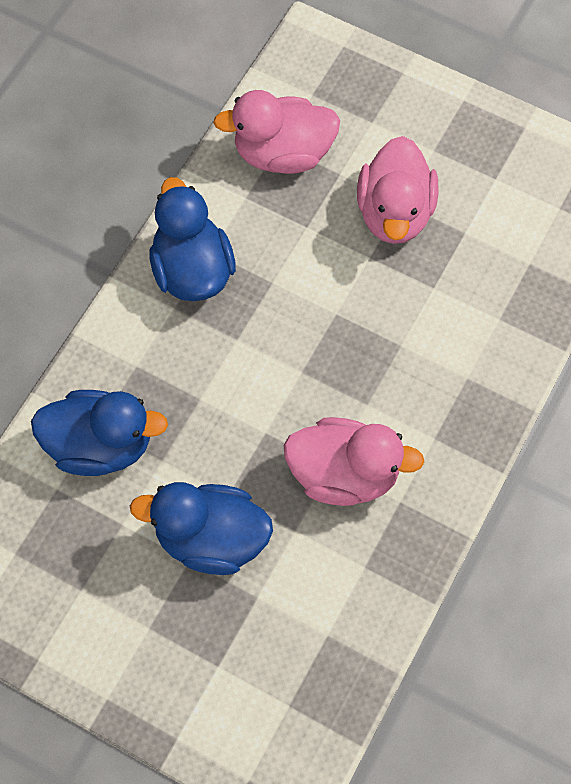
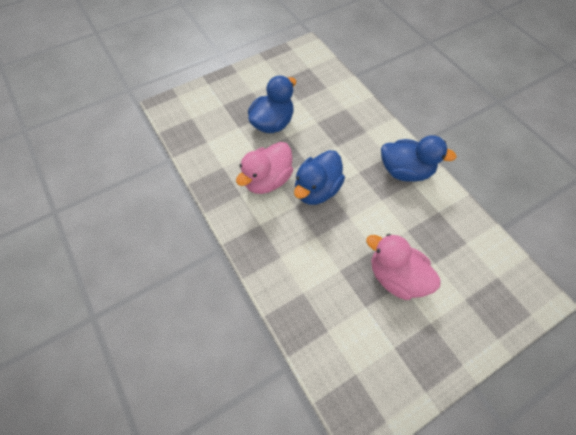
camera: 120 degrees right, 5 degrees down
blue duck [31,390,168,476] -> blue duck moved to [294,150,345,205]
pink duck [213,90,340,174] -> none

